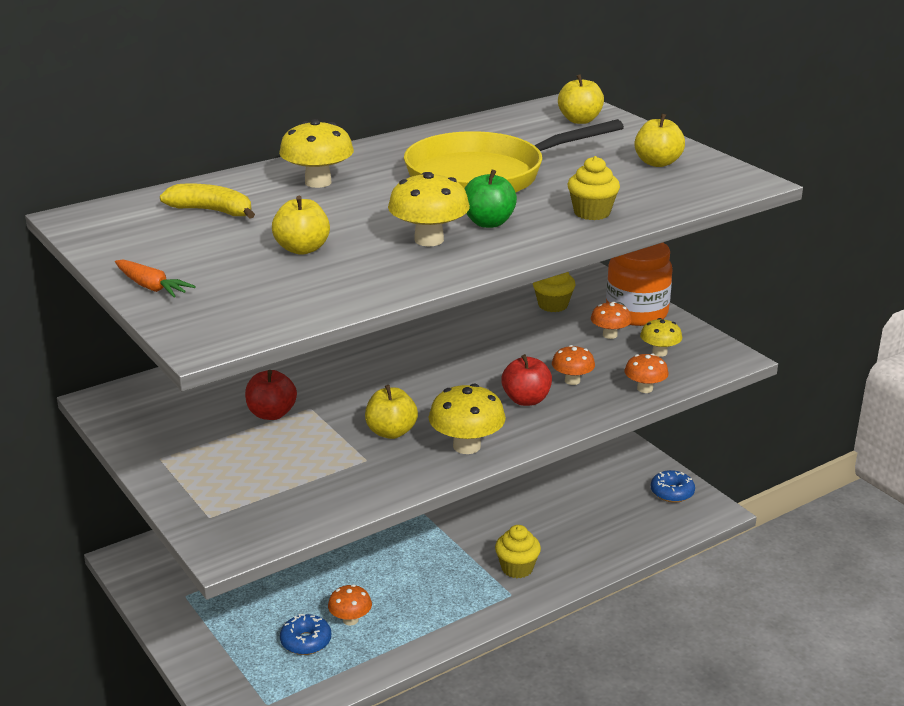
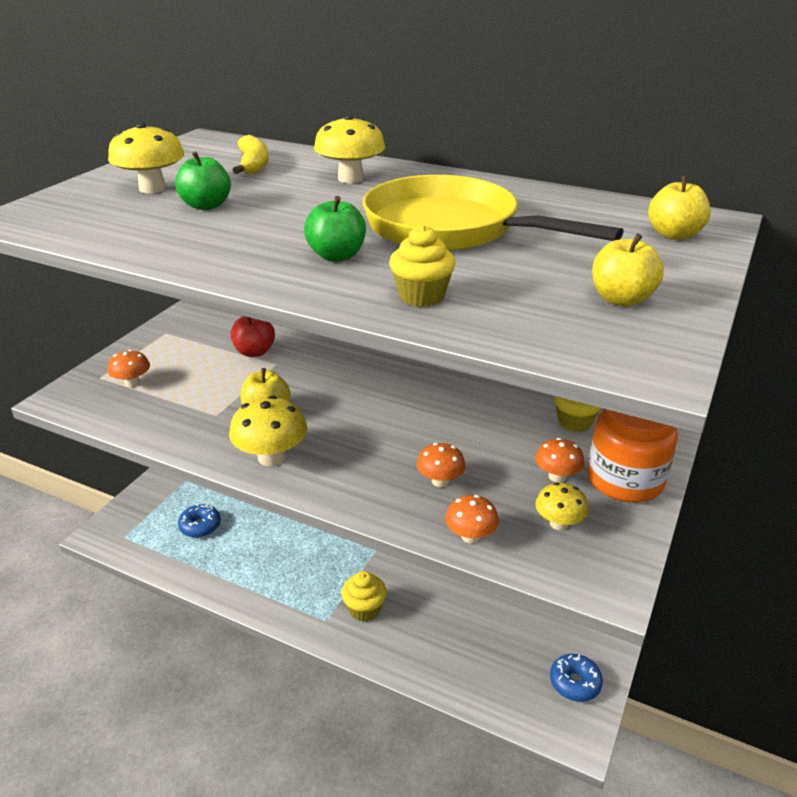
camera: 60 degrees right, 5 degrees up
orange carrot [115,259,196,297] -> none
yellow apple [272,196,330,255] -> green apple [175,151,231,210]
orange mushroom [328,584,372,626] -> orange mushroom moved to [107,350,150,388]
yellow mushroom [388,172,470,246] -> yellow mushroom moved to [108,122,185,193]
red apple [501,354,552,406] -> none

